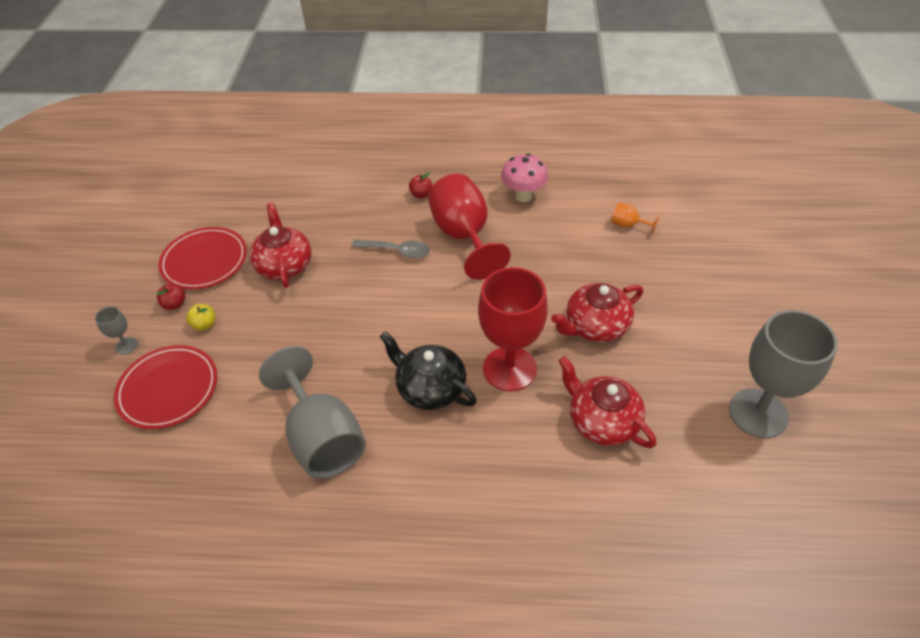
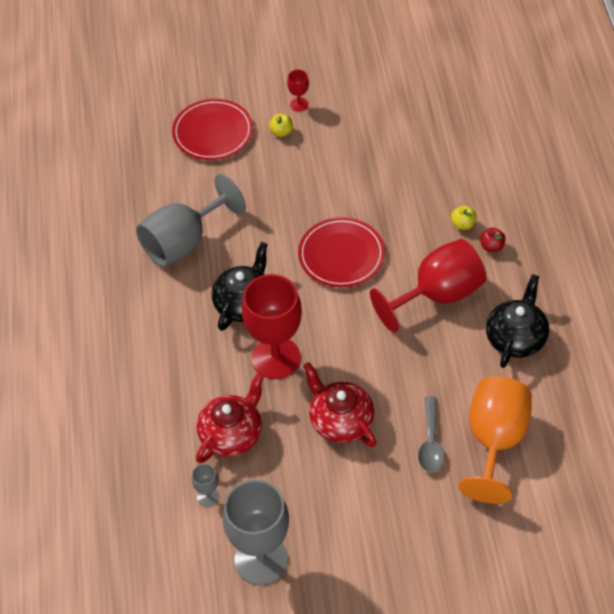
camera: 80 degrees right, 5 degrees up
grey goblet [95,306,138,355] -> grey goblet moved to [192,464,219,507]
red apple [157,284,185,310] -> red goblet [287,70,309,112]
red plate [158,227,247,289] -> red plate moved to [298,217,385,287]
red teapot [249,203,311,288] -> none
grey spoon [351,239,430,258] -> grey spoon moved to [418,396,445,473]
pink mushroom [501,154,548,202] -> black teapot [486,274,549,368]
orange goblet [611,203,660,235] -> orange goblet [459,376,532,504], size x2.36
none -> yellow apple [451,205,476,230]

